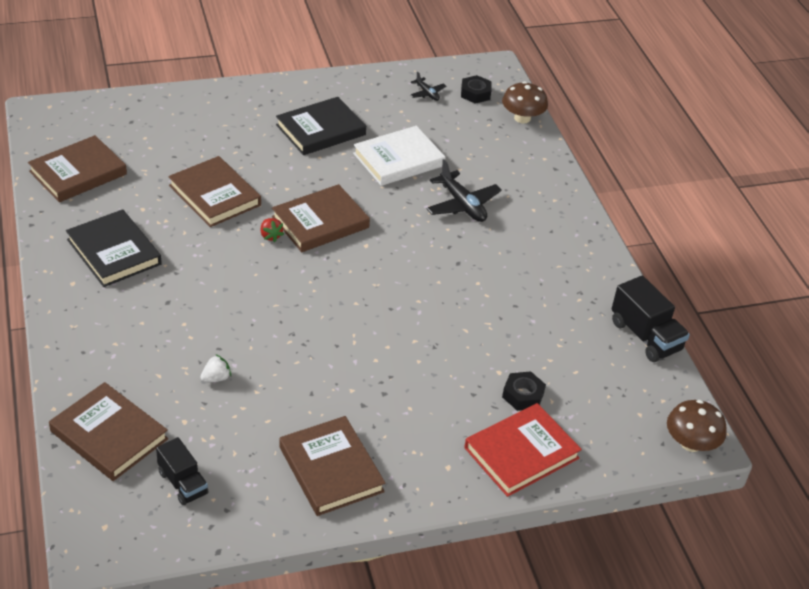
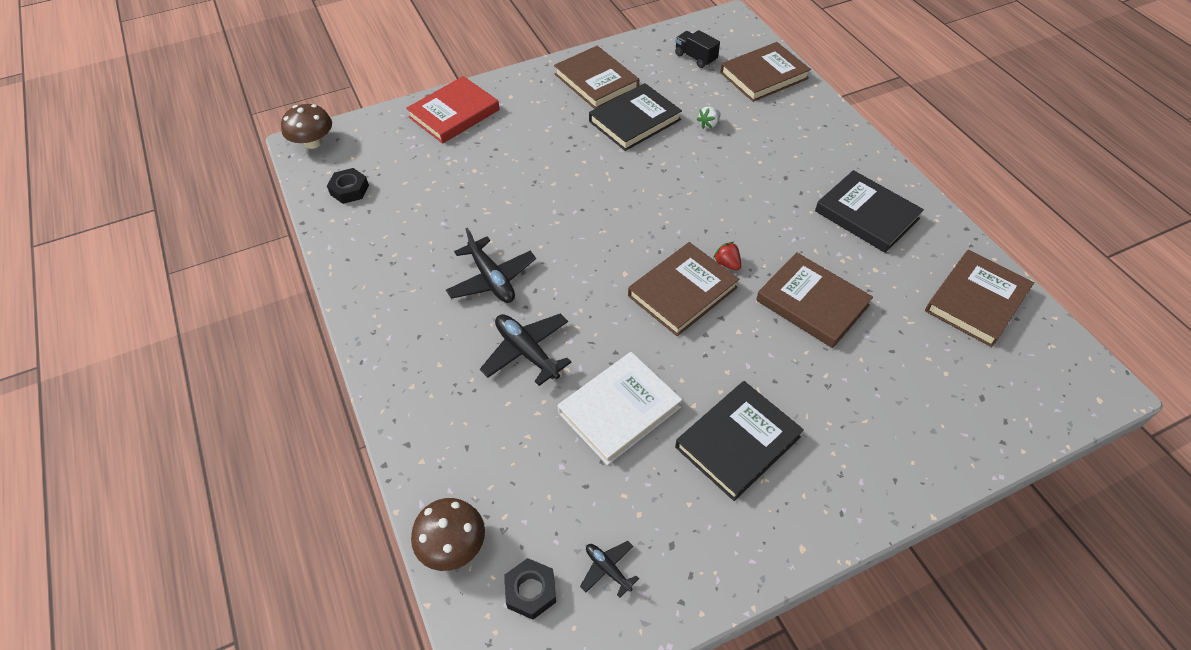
camera: 175 degrees right, 10 degrees up
brown book [49,382,168,481] -> brown book turned 60 degrees counterclockwise [720,42,811,102]
black nut [502,371,546,411] -> black nut moved to [327,168,369,204]
black truck [612,276,690,362] -> none
none -> black plane [446,228,536,303]
none -> black book [589,83,682,151]

